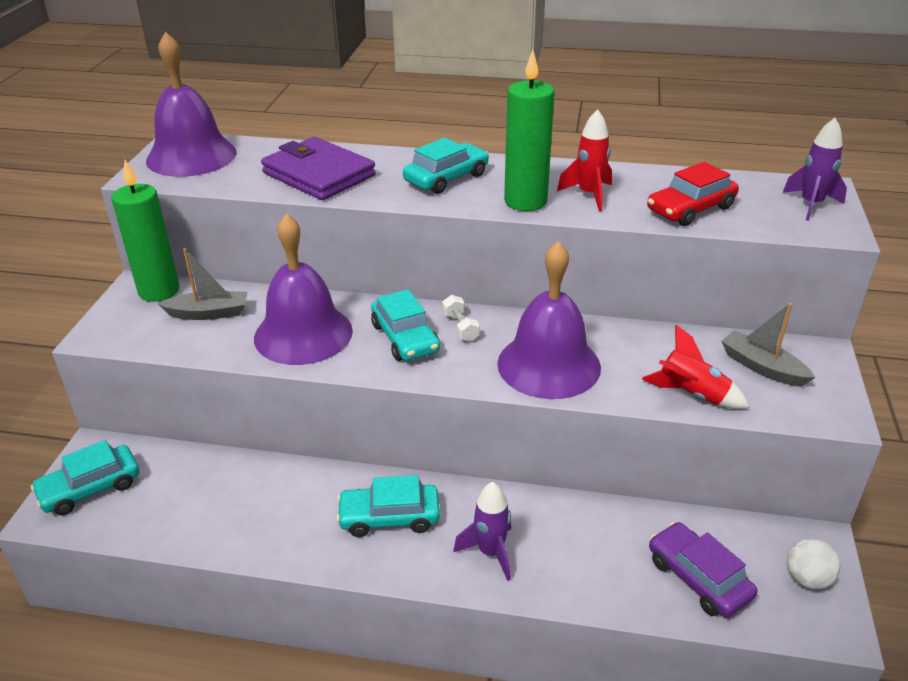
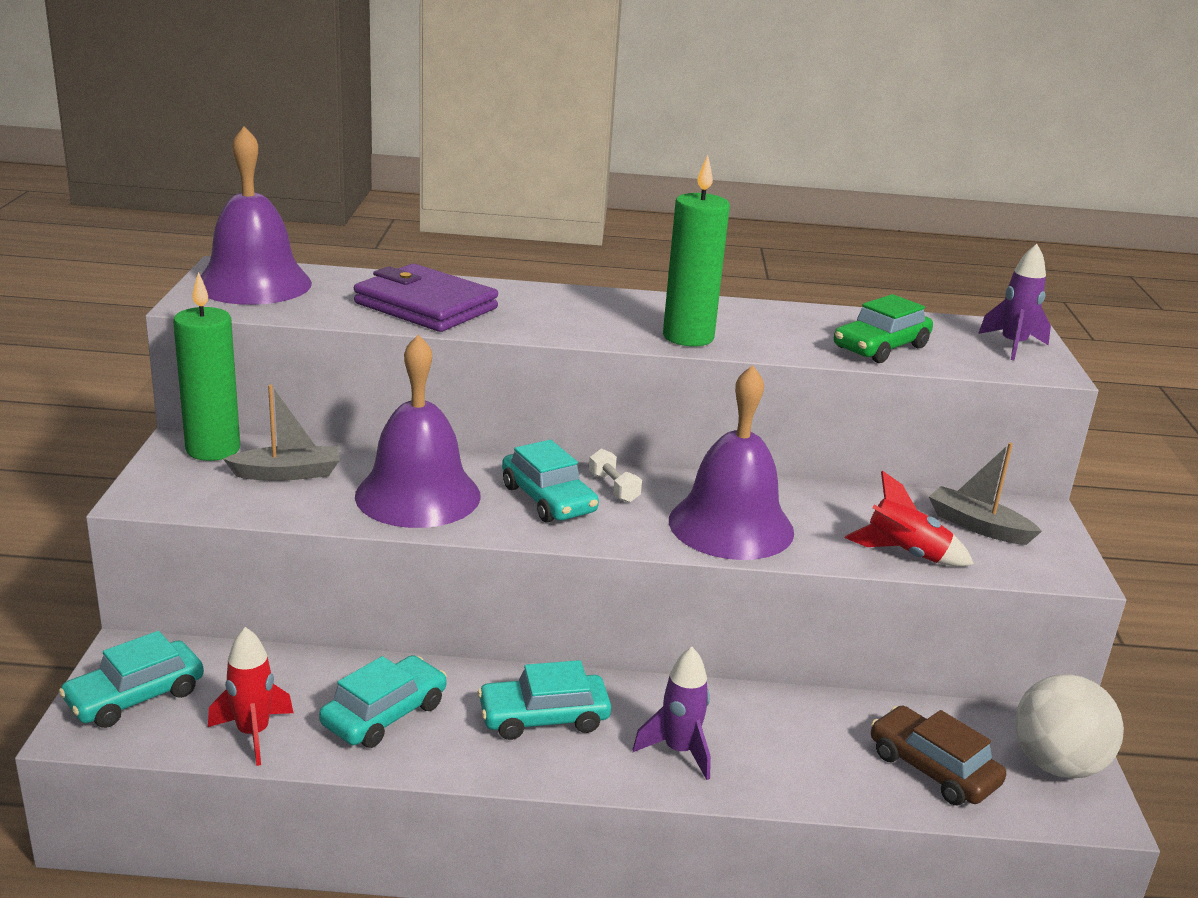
camera: 10 degrees left, 10 degrees down
turquoise car [403,138,489,194] -> turquoise car moved to [319,655,447,748]
red rocket [557,109,612,211] -> red rocket moved to [208,627,293,766]
red car [647,162,739,226] -> green car [834,294,933,363]
purple car [649,522,757,618] -> brown car [871,706,1006,805]
white ball [787,539,840,590] -> white ball [1015,674,1124,779], size x1.72

